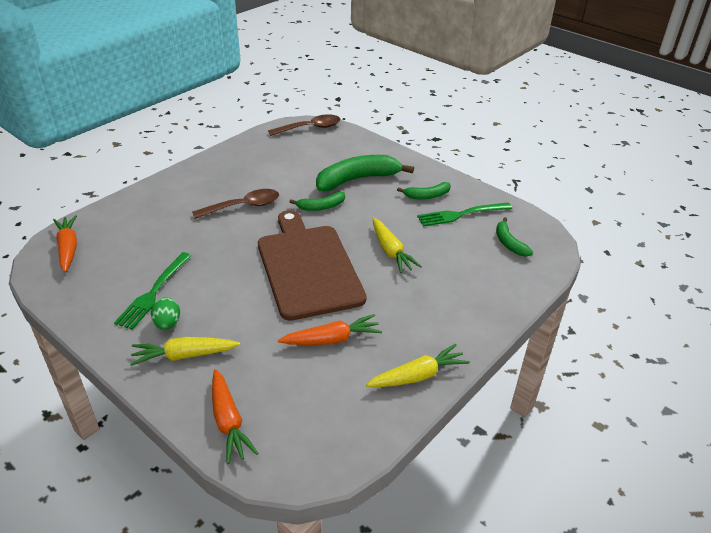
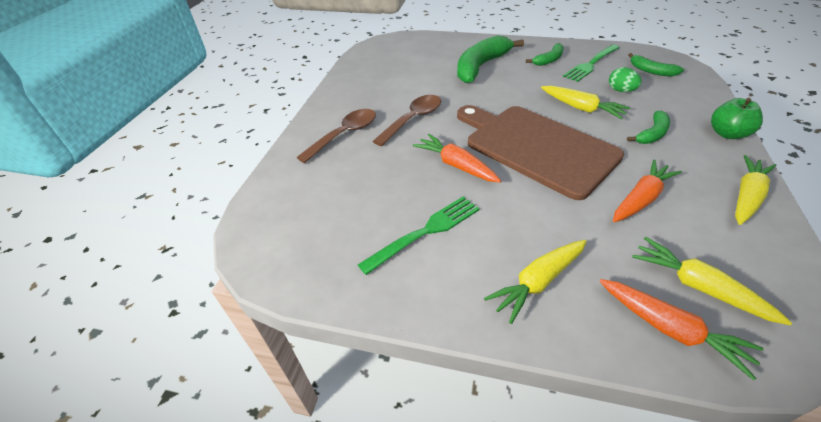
camera: 25 degrees left, 5 degrees up
orange carrot [53,215,77,272] -> orange carrot moved to [413,134,501,183]
green fork [114,252,192,330] -> green fork turned 120 degrees counterclockwise [358,196,479,275]
green egg [151,298,180,330] -> green egg moved to [609,67,642,92]
brown spoon [268,114,341,136] -> brown spoon moved to [296,109,376,163]
green banana [290,192,345,211] -> green banana moved to [627,111,670,144]
none -> yellow carrot [632,237,792,325]
none -> green apple [711,98,763,139]

